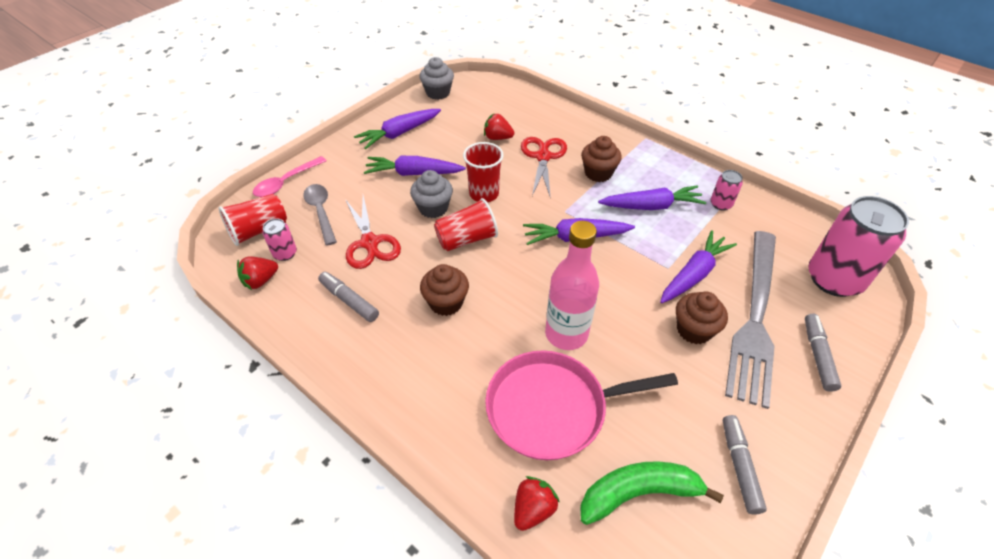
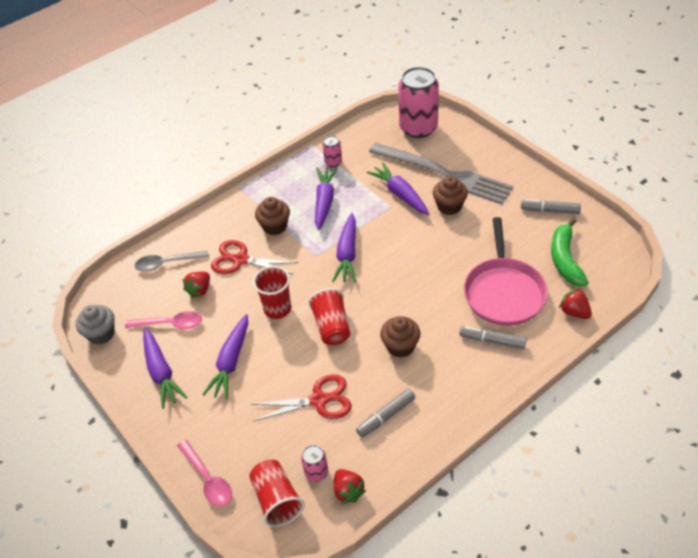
camera: 75 degrees left, 0 degrees up
grey spoon [303,184,337,246] -> grey spoon moved to [135,251,209,272]
grey cupcake [410,170,453,218] -> none
pink bottle [545,221,599,350] -> none
grey marker [805,314,841,392] -> grey marker moved to [459,326,527,349]
none -> pink spoon [125,311,202,329]

